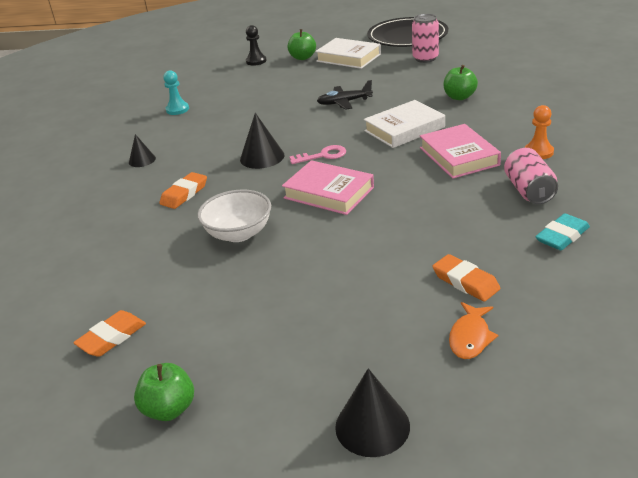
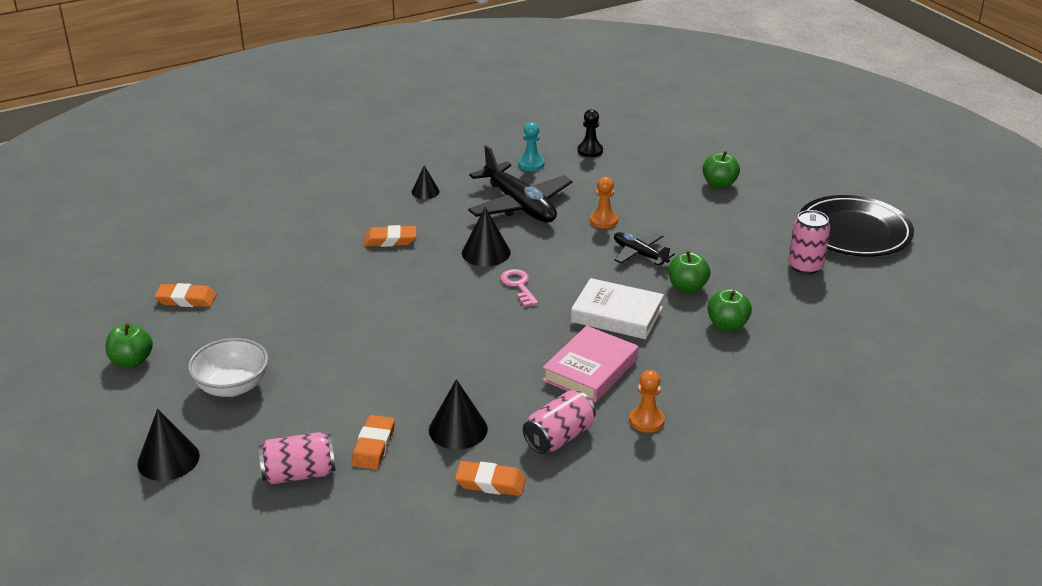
camera: 50 degrees right, 0 degrees up
white bowl [197,189,271,242] -> white bowl moved to [188,338,269,397]
black pawn [246,25,267,66] -> black pawn moved to [578,109,603,157]
pink book [282,160,374,215] -> none
pink key [289,145,346,164] -> pink key turned 150 degrees counterclockwise [500,269,538,307]
white book [315,38,381,69] -> none
orange fish [449,302,498,359] -> pink can [258,432,335,484]
turquoise eraser [535,213,590,250] -> orange eraser [455,461,526,496]
none -> black cone [429,379,488,450]
none -> black plane [468,145,573,222]
none -> orange pawn [590,177,618,229]
none -> green apple [668,251,710,293]

